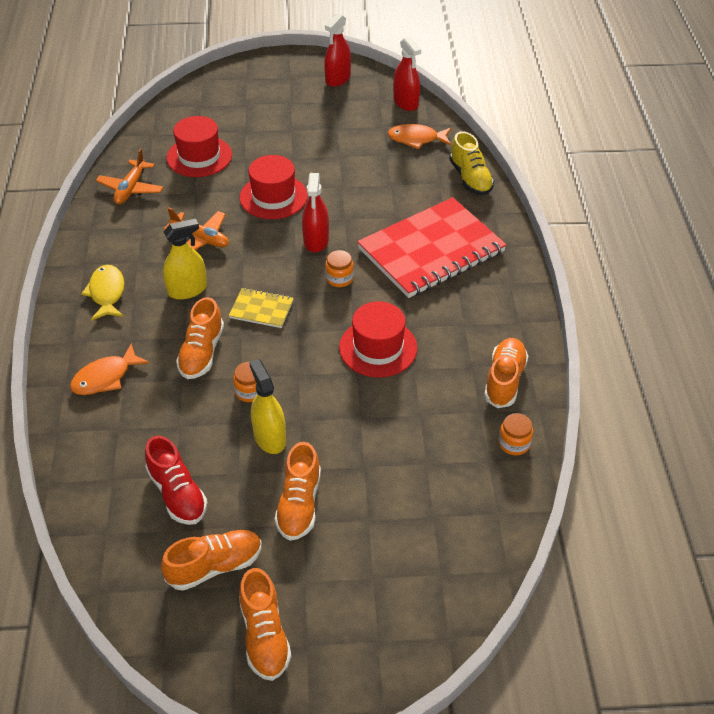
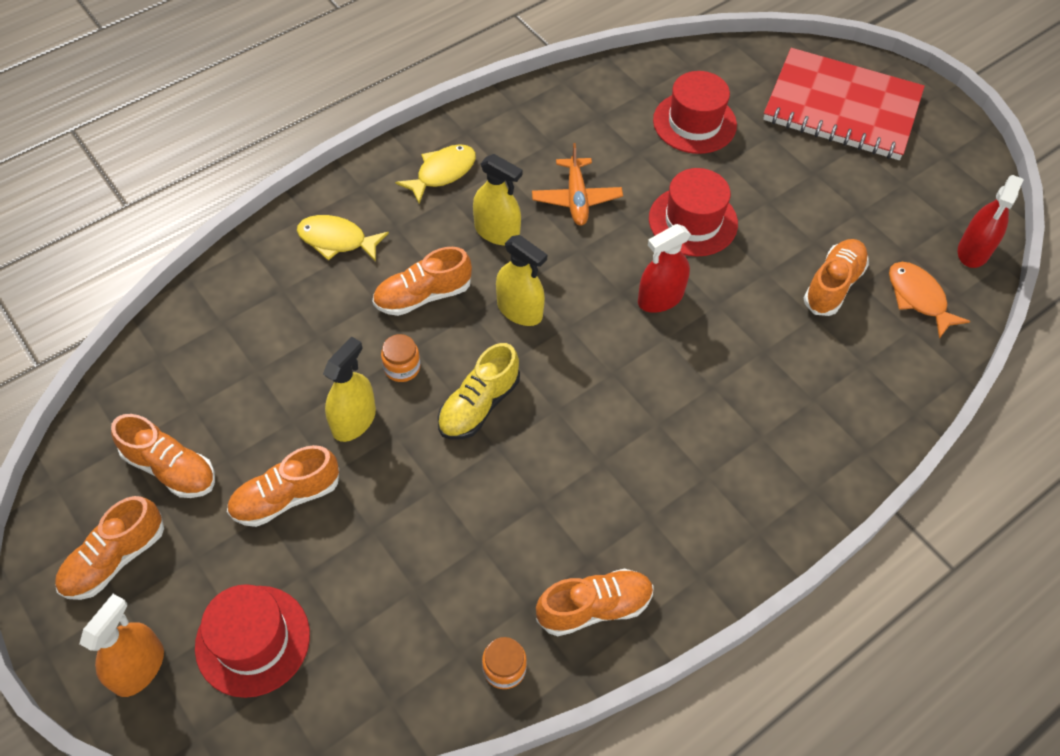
camera: 55 degrees right, 10 degrees up
orange fish [70,343,149,395] -> yellow fish [297,215,389,262]
orange plane [96,149,164,204] -> none
red shoe [145,436,207,525] -> none
yellow notebook [229,288,294,328] -> yellow spray bottle [496,235,547,326]
red spray bottle [324,14,351,87] -> none
orange jar [325,250,354,287] -> none
red hat [339,301,417,378] -> red hat moved to [195,584,310,698]
red notebook [357,197,507,298] -> red notebook moved to [763,48,925,160]
yellow shoe [449,131,494,195] -> yellow shoe moved to [438,343,520,440]
none -> orange spray bottle [79,594,164,697]
none -> orange shoe [804,239,869,316]

